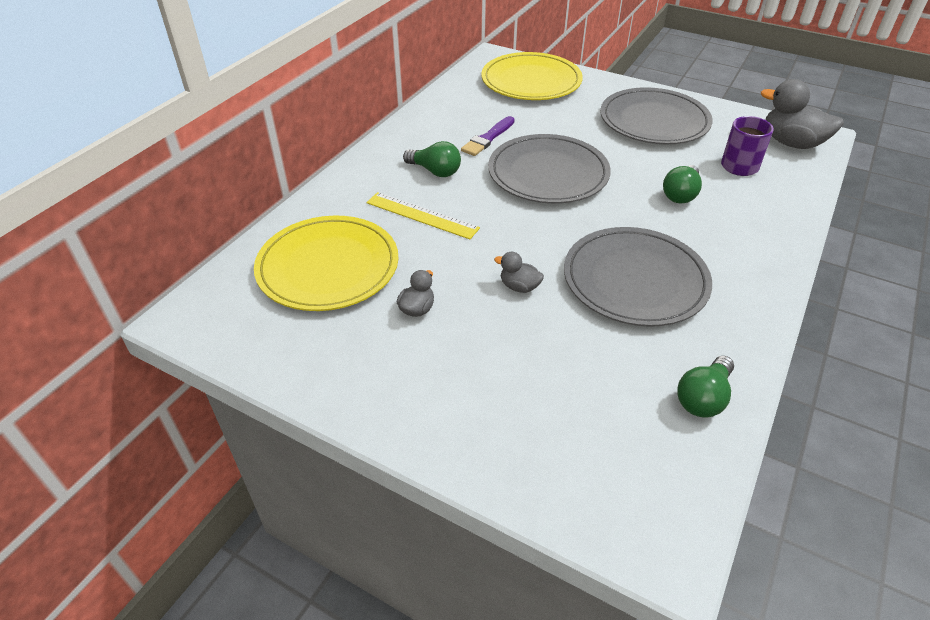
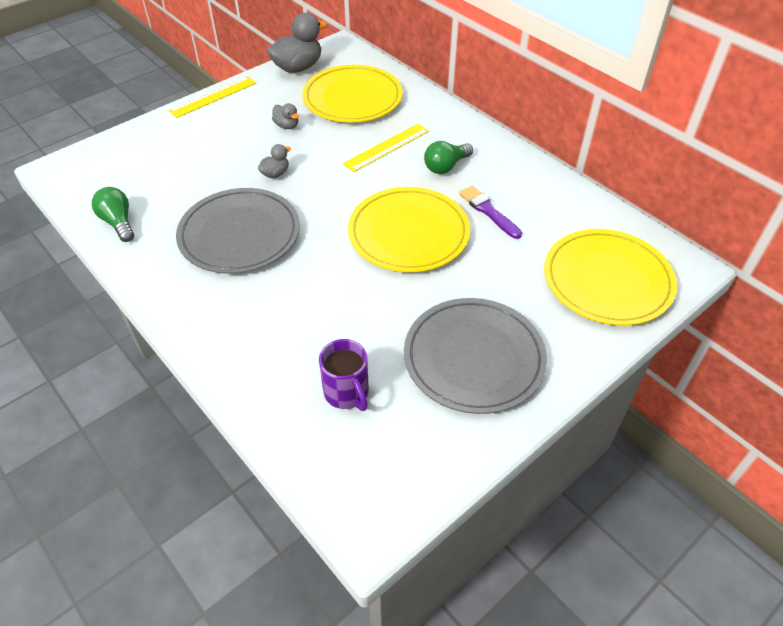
camera: 110 degrees right, 5 degrees up
grey plate [488,134,611,204] -> yellow plate [348,187,470,272]
green light bulb [663,165,702,203] -> none
grey duck [761,79,844,149] -> grey duck moved to [267,13,327,73]
none -> yellow ruler [168,76,256,118]

